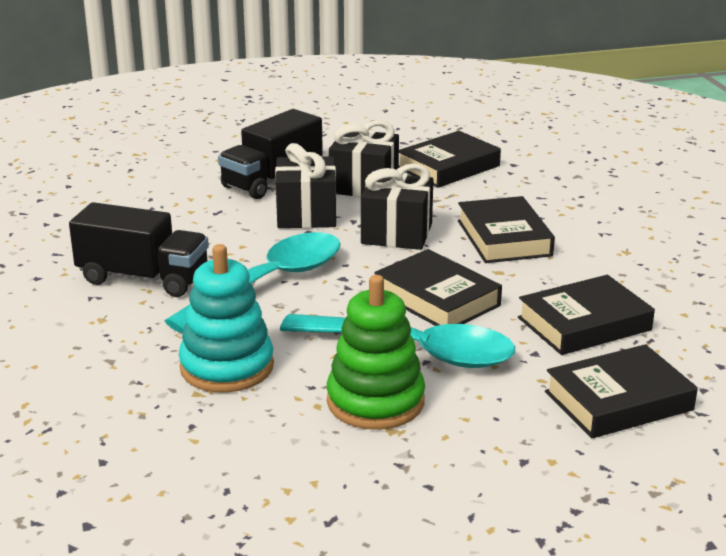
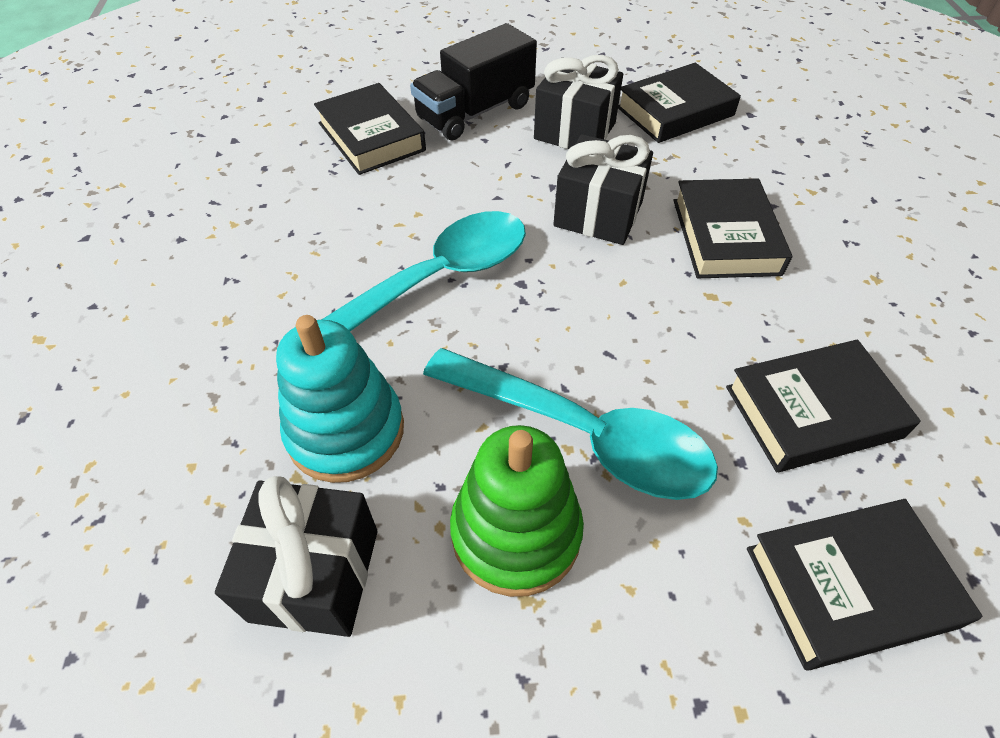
camera: 10 degrees right, 25 degrees up
black truck [69,202,209,297] -> none
black gift [275,143,336,228] -> black gift moved to [215,476,378,637]
black book [374,249,502,326] -> black book moved to [314,83,426,175]

